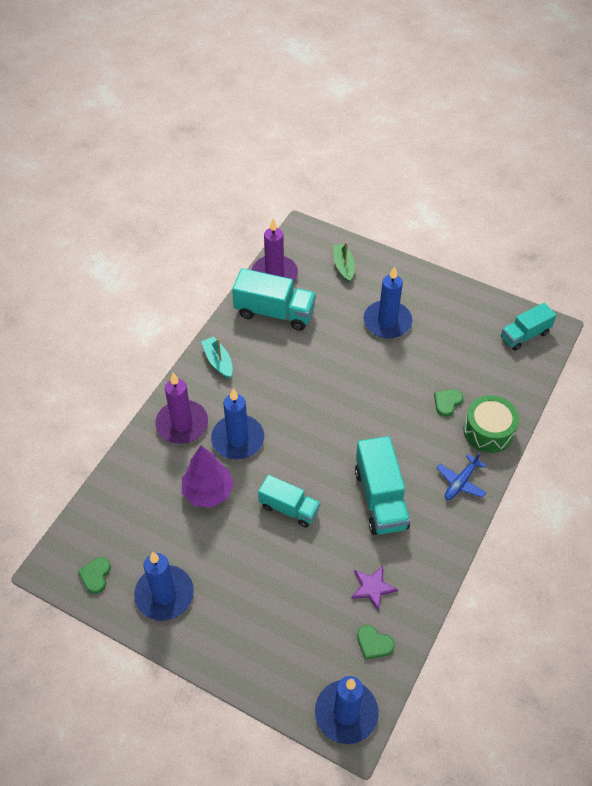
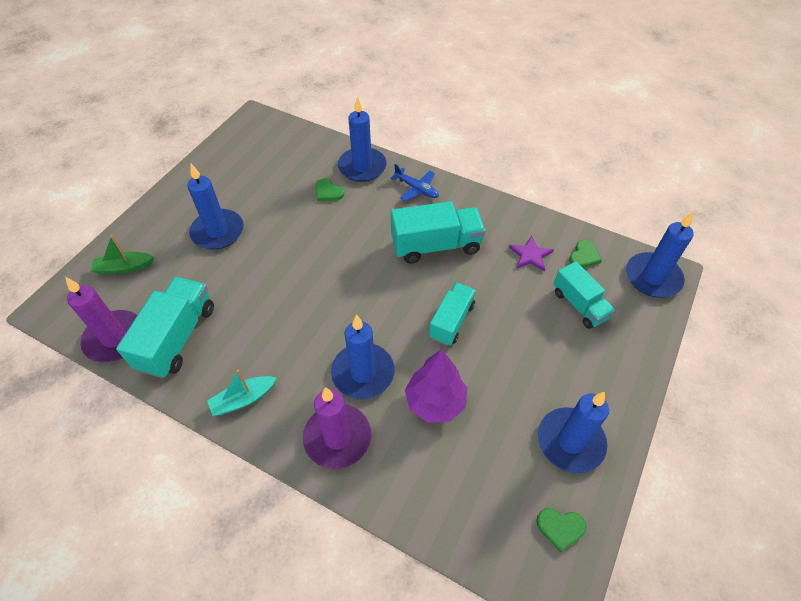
camera: 90 degrees left, 0 degrees up
green drum [464,395,519,453] -> blue candle [338,96,387,182]
turquoise truck [501,303,556,351] -> turquoise truck moved to [554,261,615,329]

